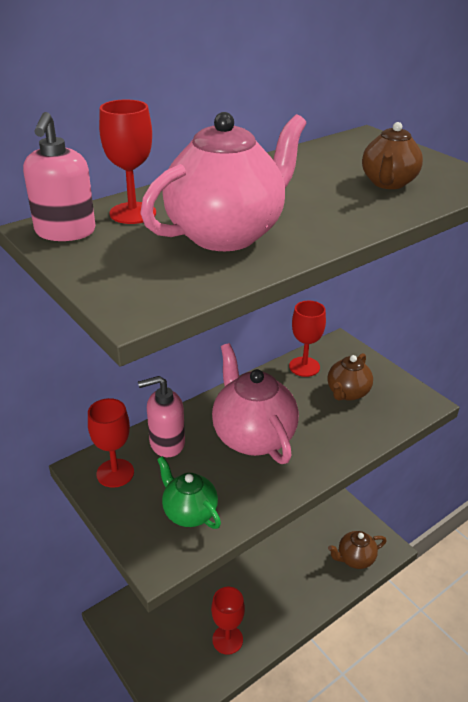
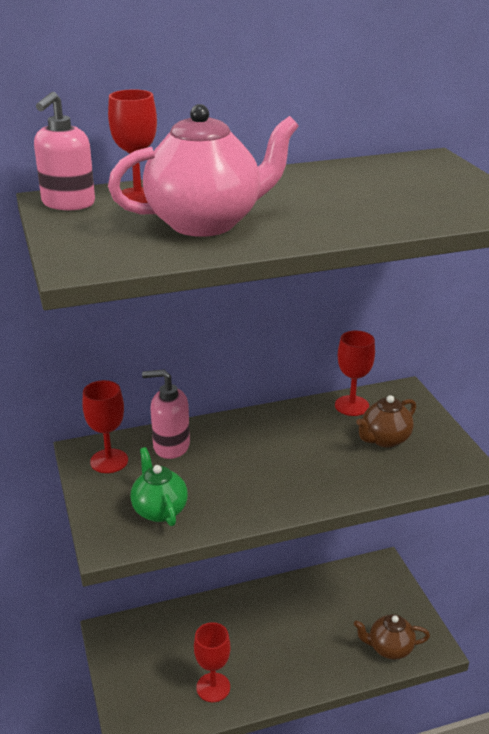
camera: 20 degrees right, 5 degrees down
pink teapot [212,343,299,464] -> none
brown teapot [362,122,423,189] -> none

